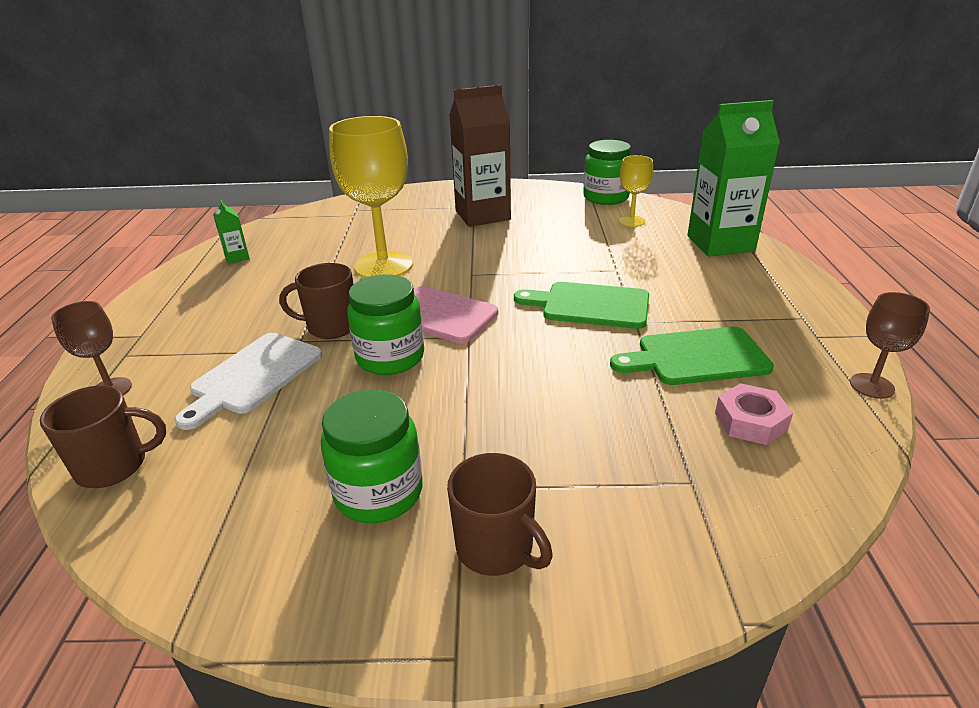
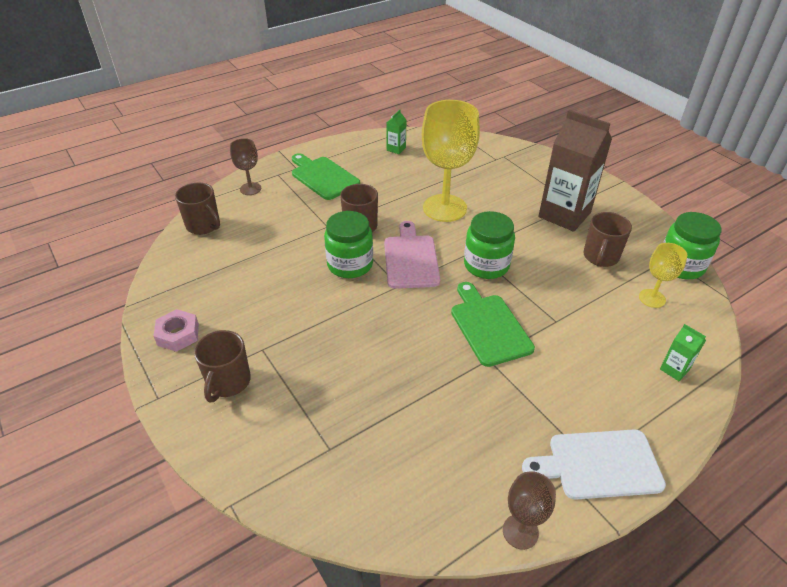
camera: 55 degrees right, 10 degrees up
white cutting board [175,333,322,430] -> white cutting board moved to [522,429,666,499]
green jar [321,389,423,523] -> green jar moved to [464,211,515,279]
green cutting board [610,327,774,385] -> green cutting board moved to [292,153,360,200]
green carton [687,100,780,256] -> green carton [660,324,706,381], size x0.42
pink nut [715,383,793,445] -> pink nut moved to [153,309,199,352]
none -> brown mug [583,212,632,267]

